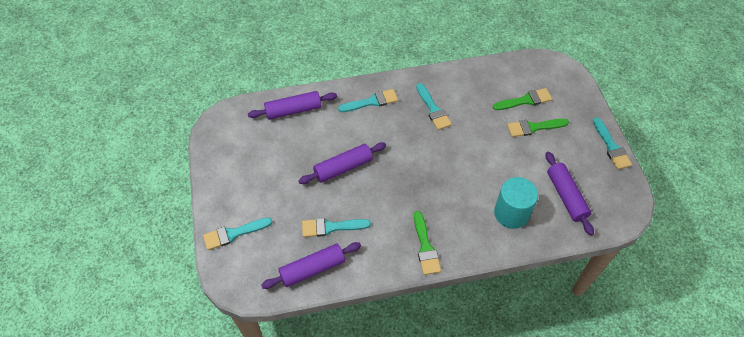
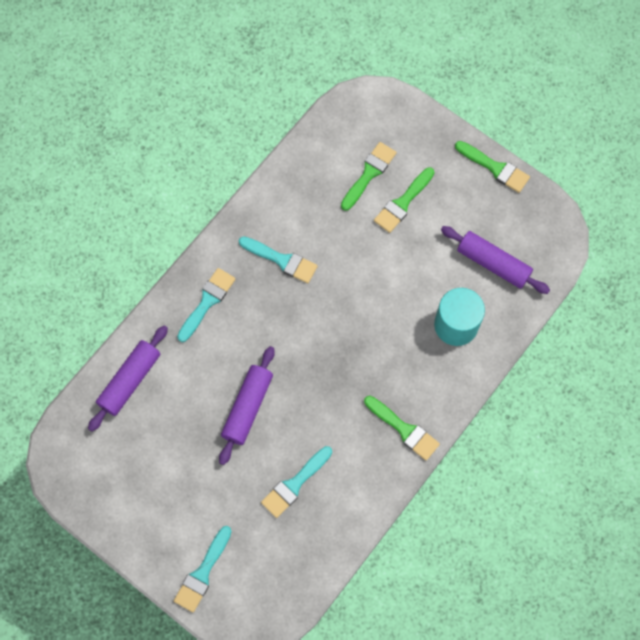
camera: 40 degrees left, 15 degrees up
purple rolling pin [261,242,361,289] -> none
turquoise brush [593,117,632,170] -> green brush [455,141,530,193]

